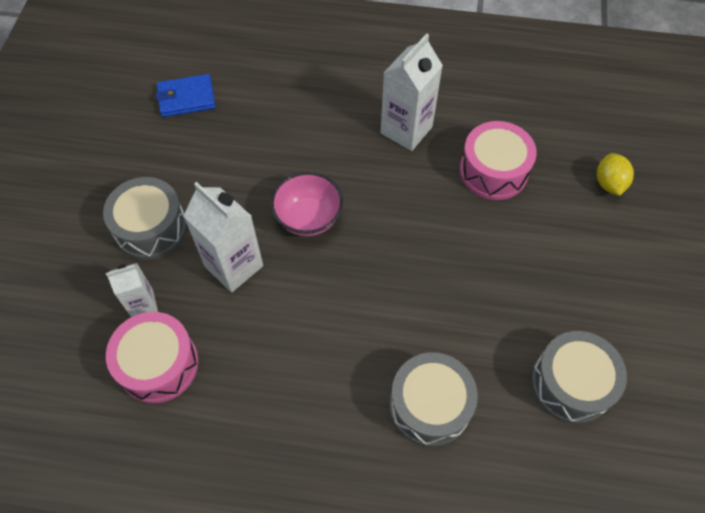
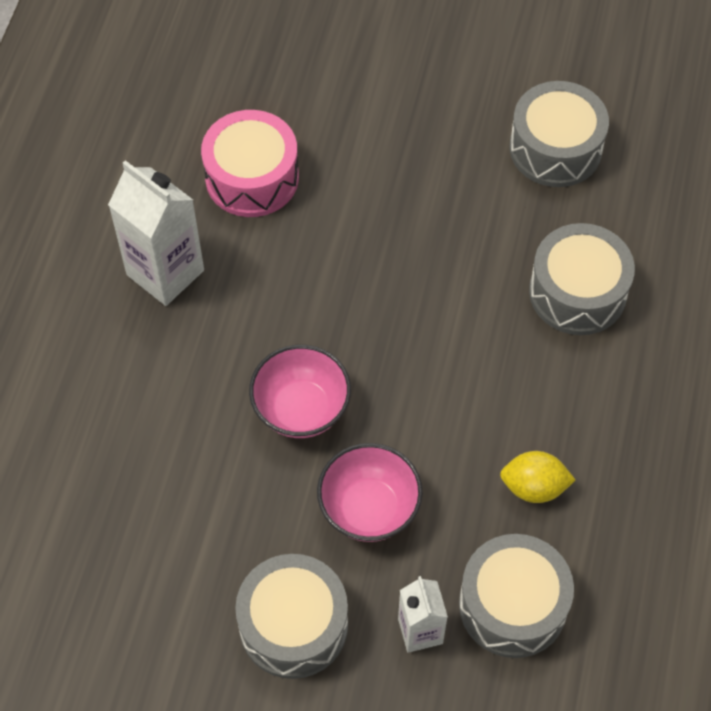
camera: 85 degrees left, 0 degrees up
pink drum [106,312,198,403] -> grey drum [459,534,574,658]
blue wallet [156,74,215,117] -> none
white carton [183,182,263,292] -> pink bowl [317,443,423,542]
yellow lemon [597,153,634,196] -> yellow lemon moved to [500,451,576,503]

